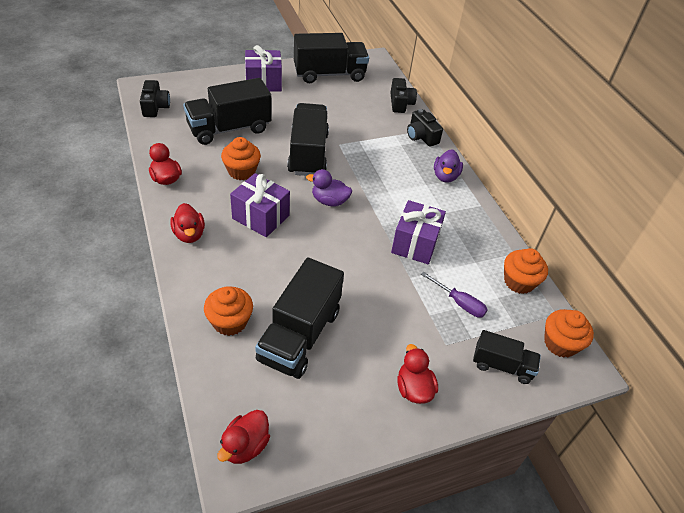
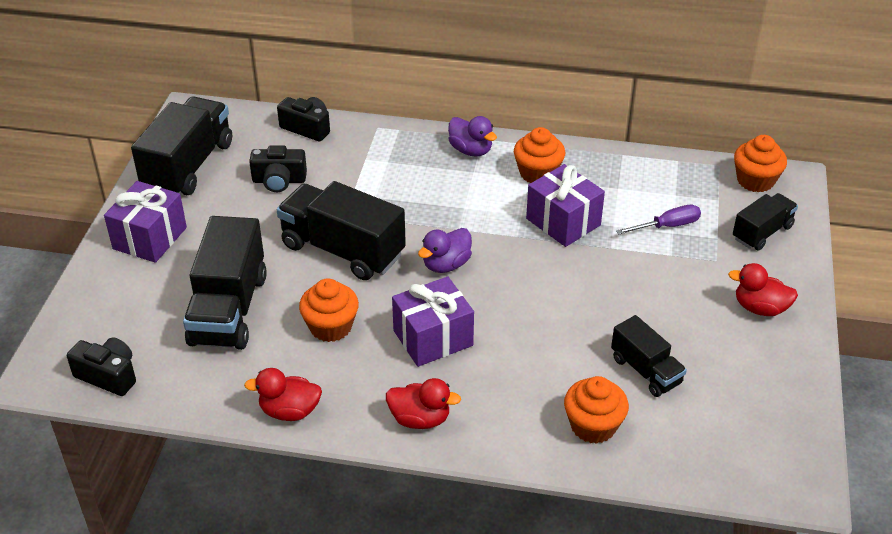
camera: 55 degrees left, 5 degrees down
red duck [217,410,270,464] -> none
black truck [255,257,344,379] -> black truck [611,315,687,397], size x0.57
black camera [407,109,443,147] -> black camera moved to [249,145,307,192]
orange cupcake [504,248,548,294] -> orange cupcake moved to [514,127,565,183]

